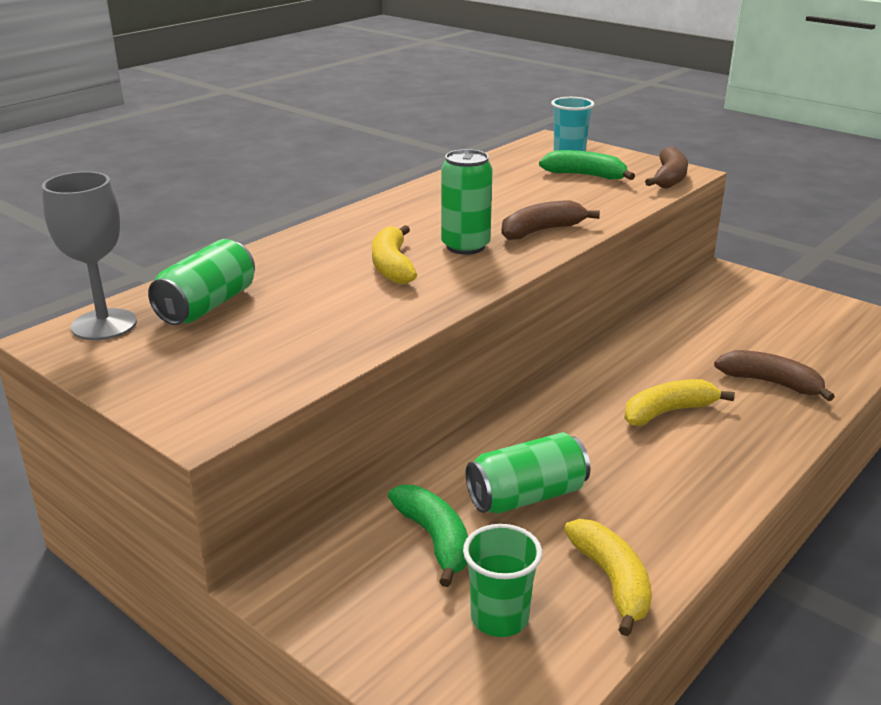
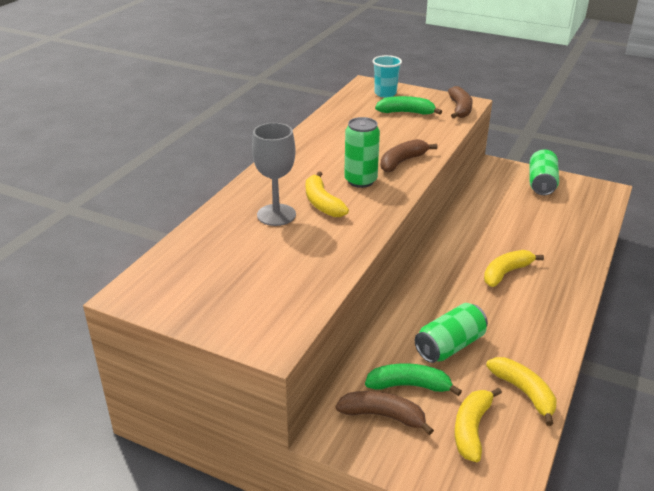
camera: 15 degrees left, 5 degrees up
grey goblet [42,171,137,340] -> grey goblet moved to [252,123,296,226]
green can [148,239,255,325] -> green can moved to [530,149,559,195]
green banana [388,485,468,587] -> green banana turned 45 degrees counterclockwise [365,363,462,396]
green cup [463,524,542,637] -> yellow banana [454,387,502,462]
brown banana [714,350,835,401] -> brown banana moved to [336,391,434,435]

